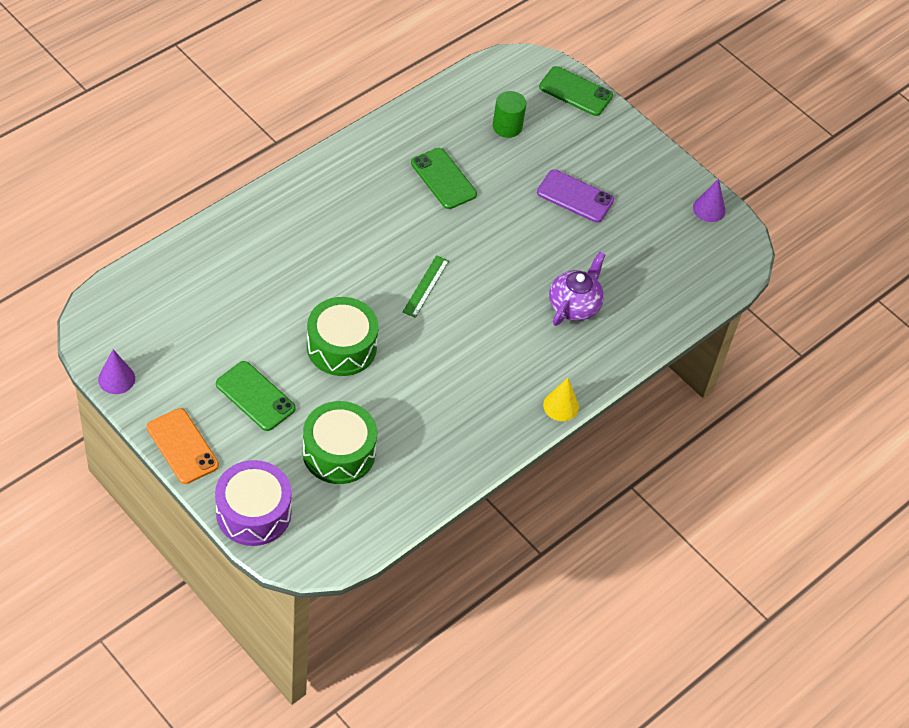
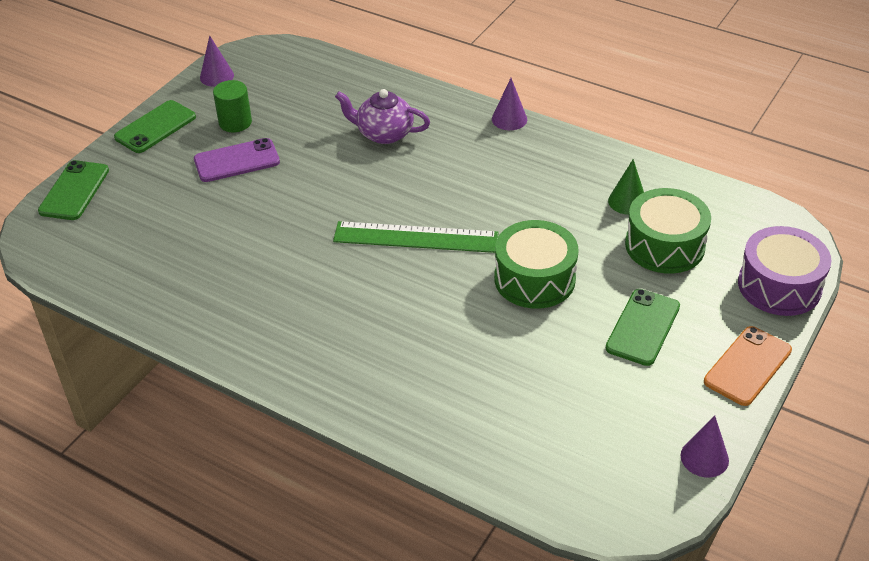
camera: 100 degrees left, 10 degrees down
green ruler [403,255,449,318] -> green ruler [333,221,499,253], size x1.77
green phone [411,148,477,209] -> green phone moved to [114,100,196,153]
green cylinder [493,91,526,138] -> green cylinder moved to [213,80,252,132]
purple phone [537,169,614,223] -> purple phone turned 60 degrees clockwise [194,138,280,182]
yellow cone [543,378,579,421] -> purple cone [492,78,527,130]
none -> green cone [608,159,644,215]

